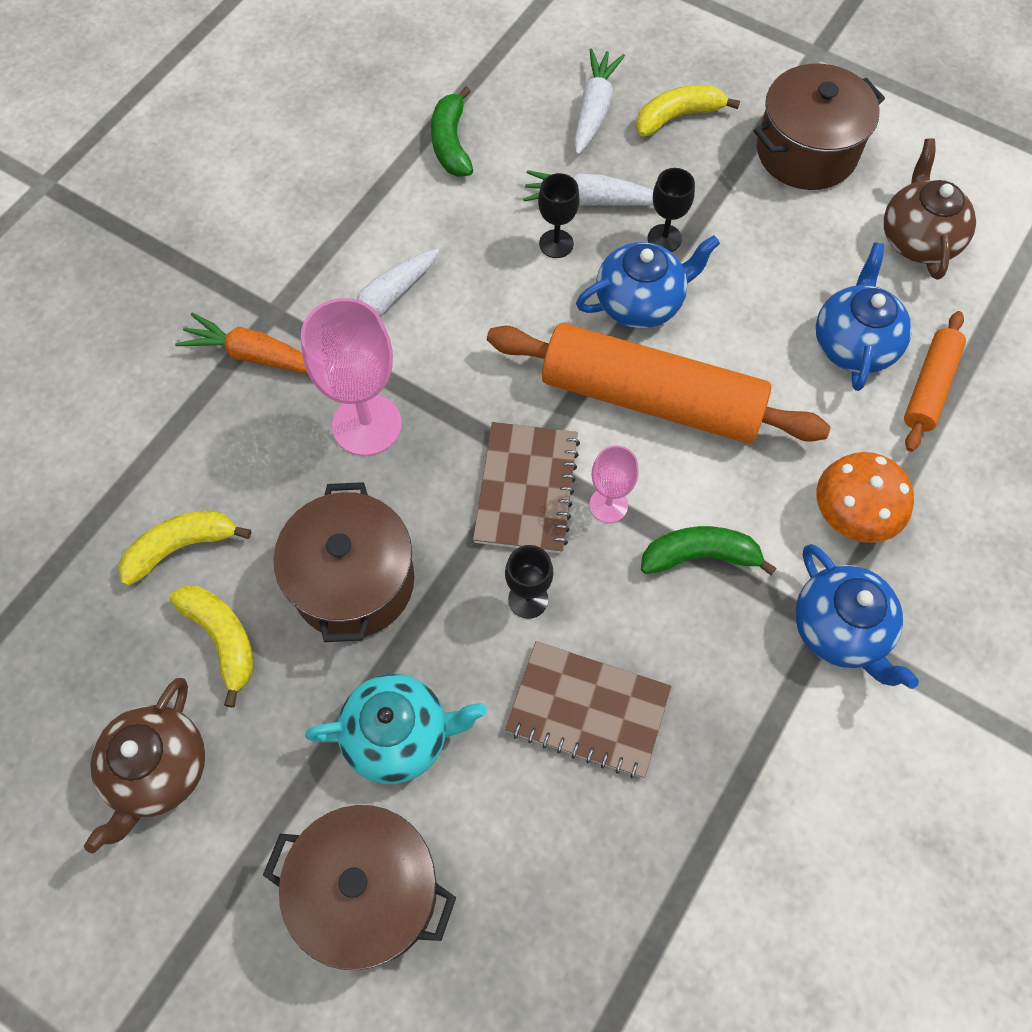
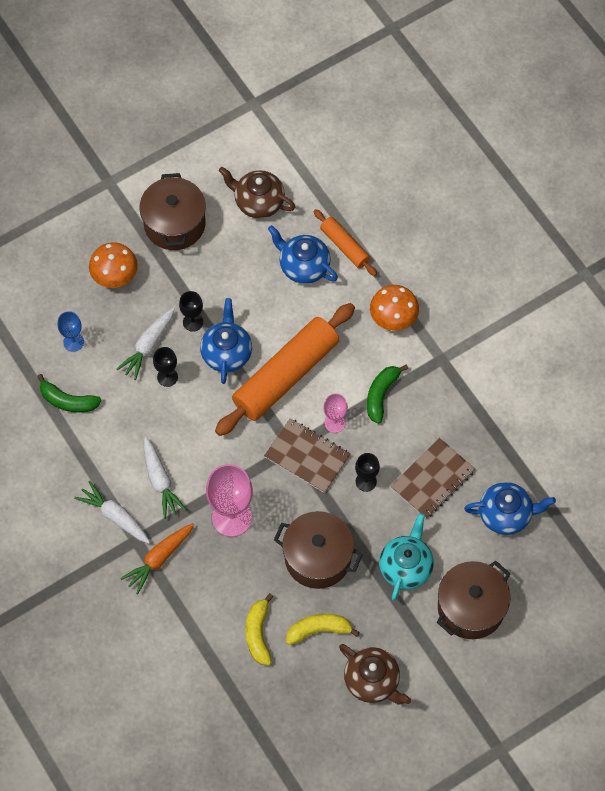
camera: 65 degrees left, 0 degrees up
white carrot [574,48,625,155] -> white carrot moved to [74,480,150,543]
yellow banana [636,85,740,137] -> orange mushroom [89,242,138,288]
blue teapot [795,544,919,689] -> blue teapot moved to [464,482,556,535]
none -> blue goblet [57,311,84,352]

